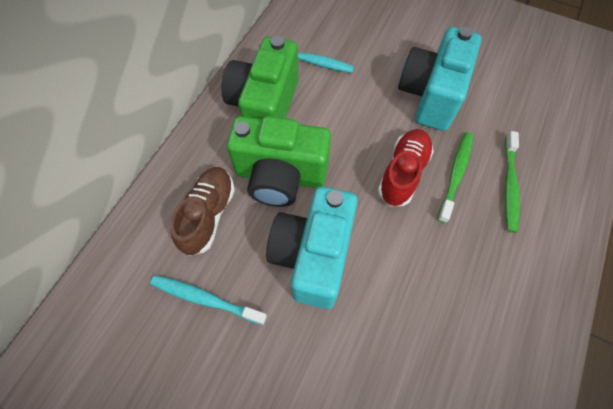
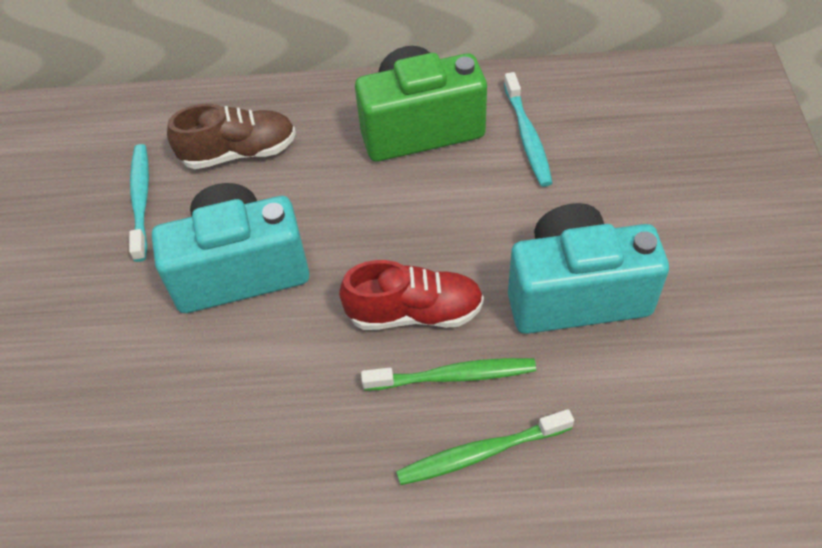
camera: 65 degrees right, 10 degrees down
green camera [227,116,331,207] -> none

